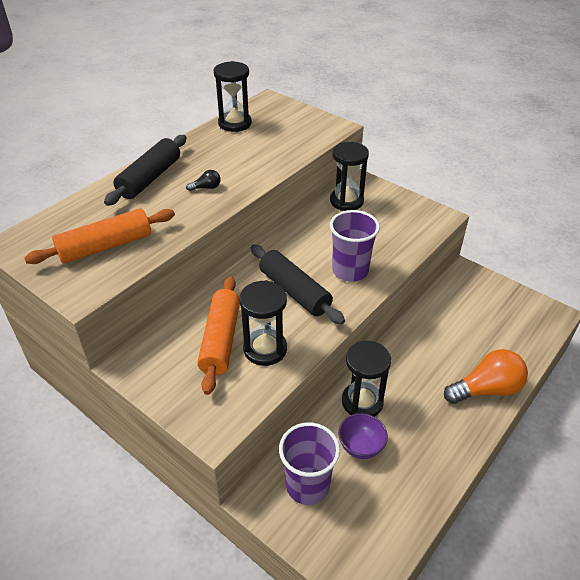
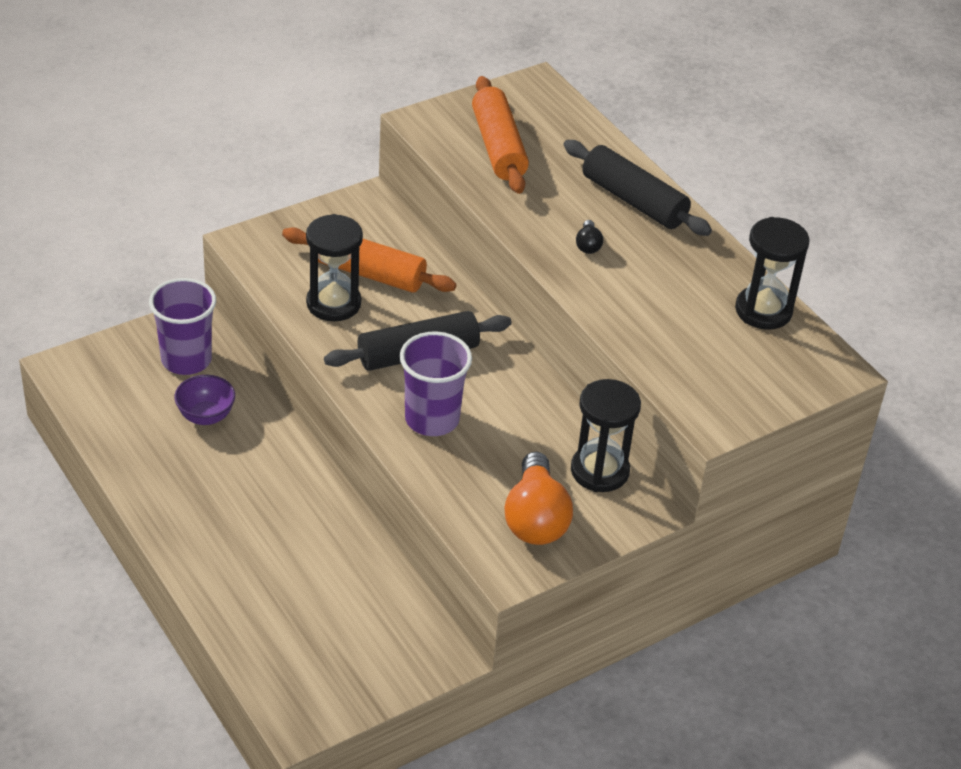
camera: 105 degrees right, 0 degrees up
black hourglass [342,341,391,417] -> none
orange light bulb [444,349,528,404] -> orange light bulb moved to [504,452,573,545]

